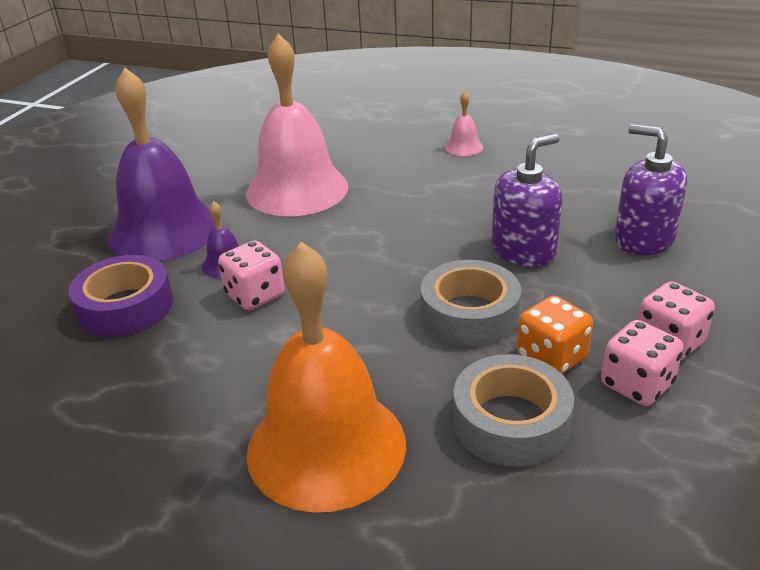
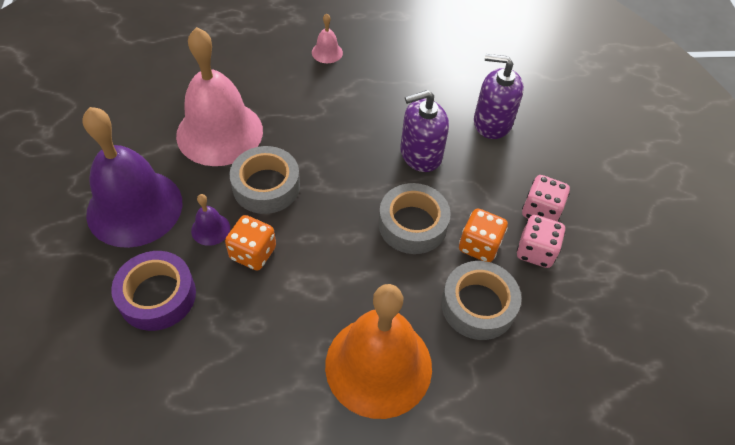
camera: 30 degrees left, 20 degrees up
pink dice [218,240,285,310] -> orange dice [225,215,276,271]
purple soap dispenser [492,134,563,267] -> purple soap dispenser turned 135 degrees counterclockwise [400,90,449,172]
none -> grey tape [230,146,300,214]

